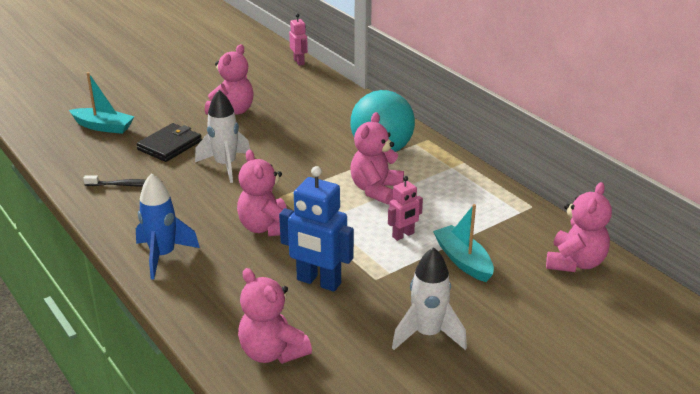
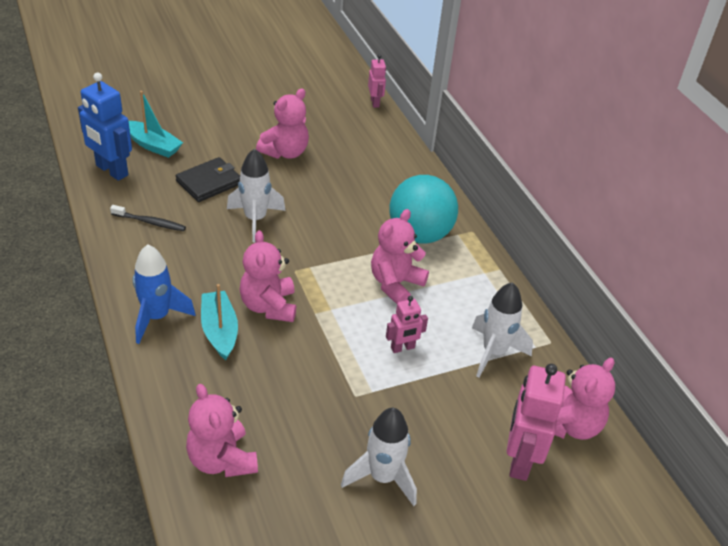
camera: 10 degrees right, 10 degrees up
blue robot [279,166,354,292] -> blue robot moved to [78,73,132,181]
turquoise boat [433,204,494,282] -> turquoise boat moved to [201,284,238,360]
none -> white rocket [472,282,533,378]
none -> pink robot [507,364,566,481]

